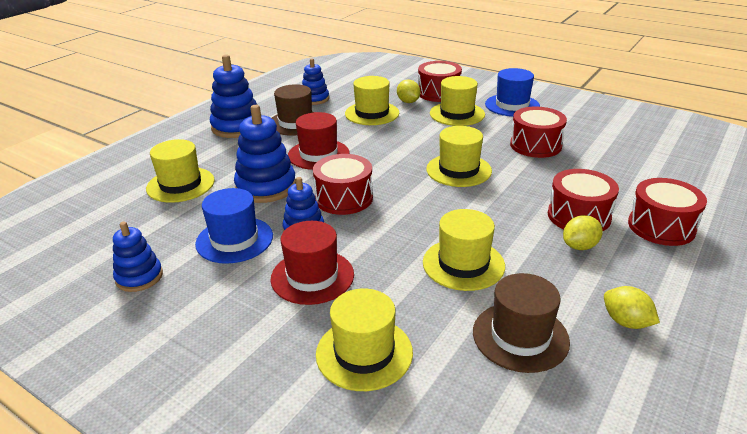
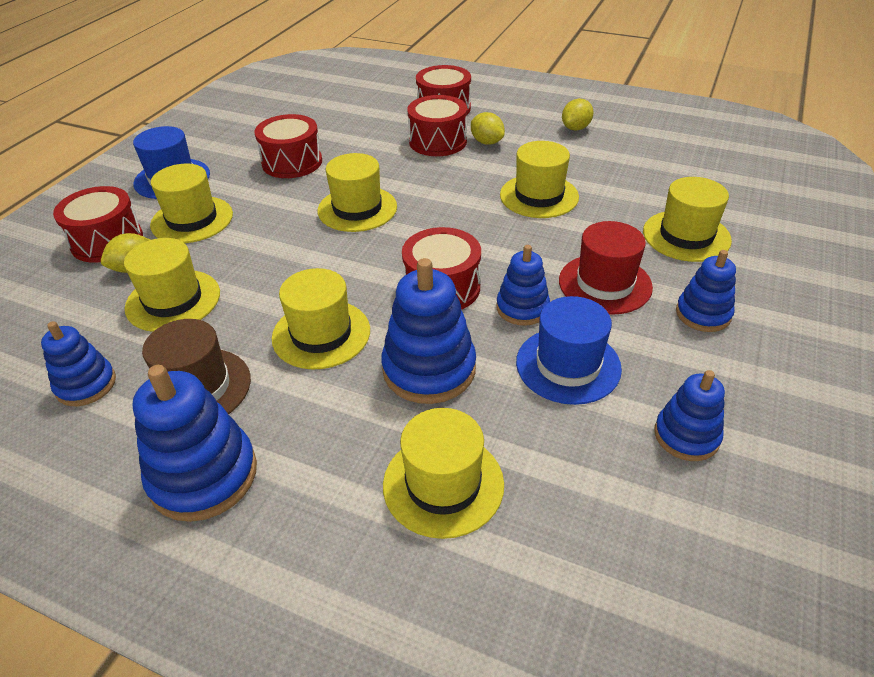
camera: 100 degrees left, 10 degrees up
red hat [288,112,350,170] -> yellow hat [272,268,370,370]
brown hat [473,273,570,373] -> none
none -> blue stacking toy [676,250,736,332]

